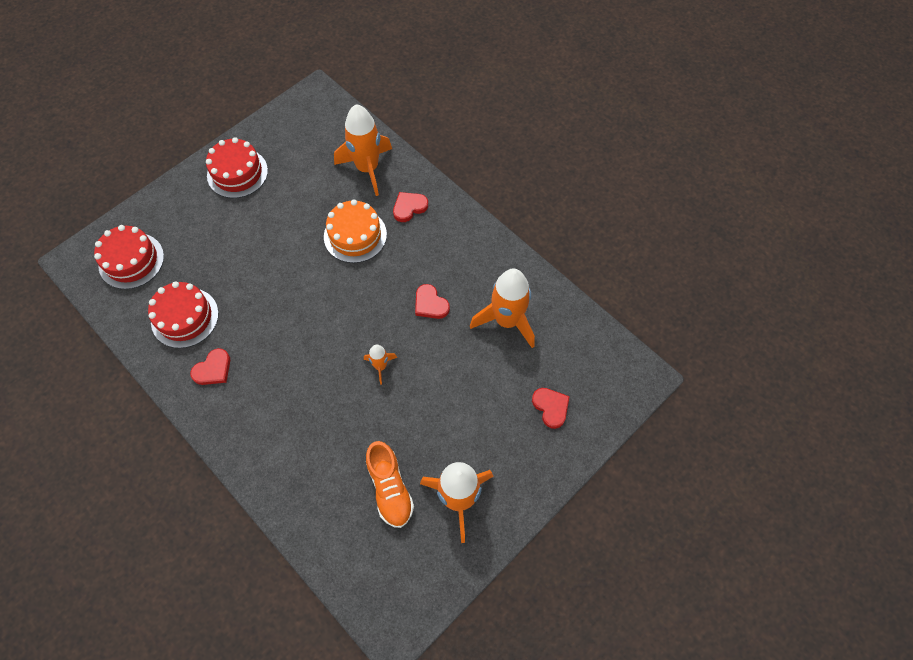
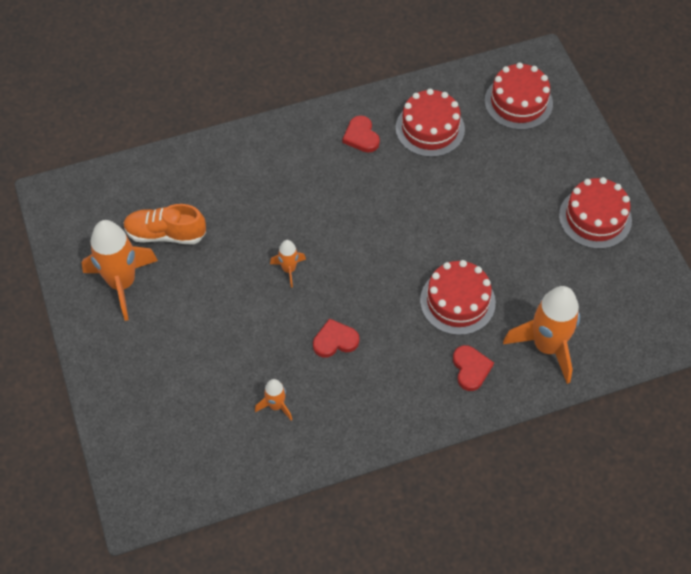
camera: 115 degrees right, 5 degrees down
orange cake [324,199,387,263] -> red cake [420,260,496,335]
orange rocket [470,269,535,348] -> orange rocket [255,379,292,420], size x0.49
red heart [532,388,570,429] -> none

